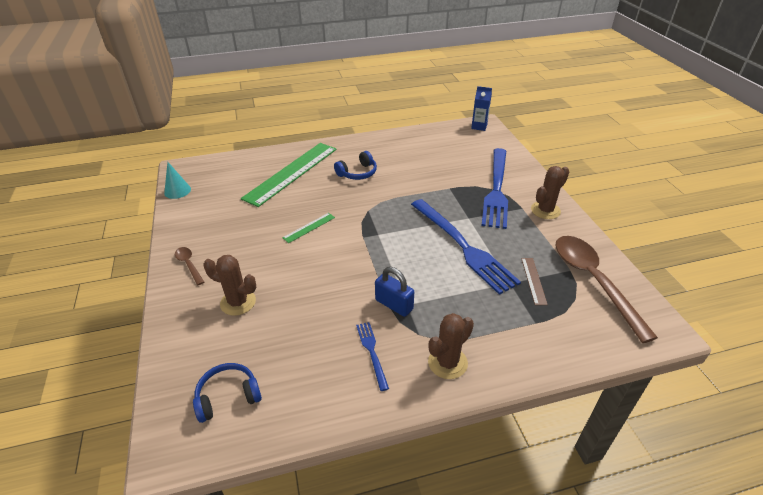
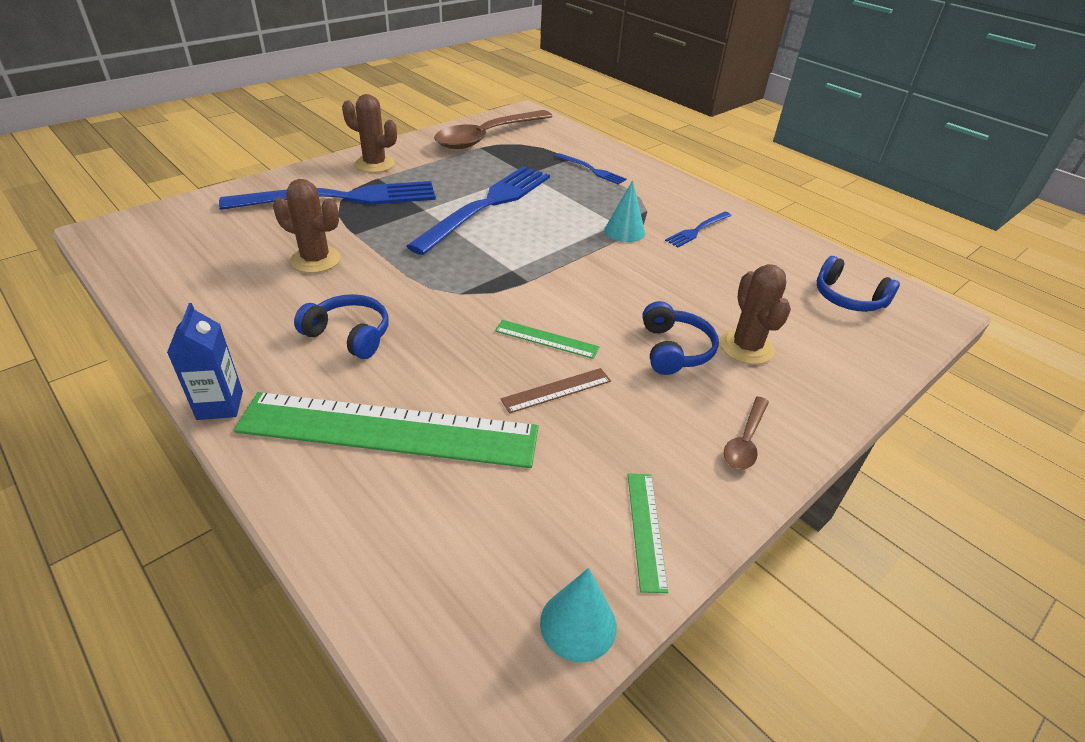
camera: 120 degrees left, 0 degrees up
blue padlock [375,267,414,317] -> turquoise cone [604,180,645,242]
brown cactus [428,313,474,379] -> brown cactus moved to [273,179,341,273]
blue carton [471,86,492,131] -> blue carton moved to [167,303,243,420]
brown ruler [521,258,548,305] -> brown ruler moved to [501,368,611,414]
none -> blue fork [555,153,627,185]
none -> green ruler [628,473,668,593]
none -> blue headphones [643,301,719,375]

